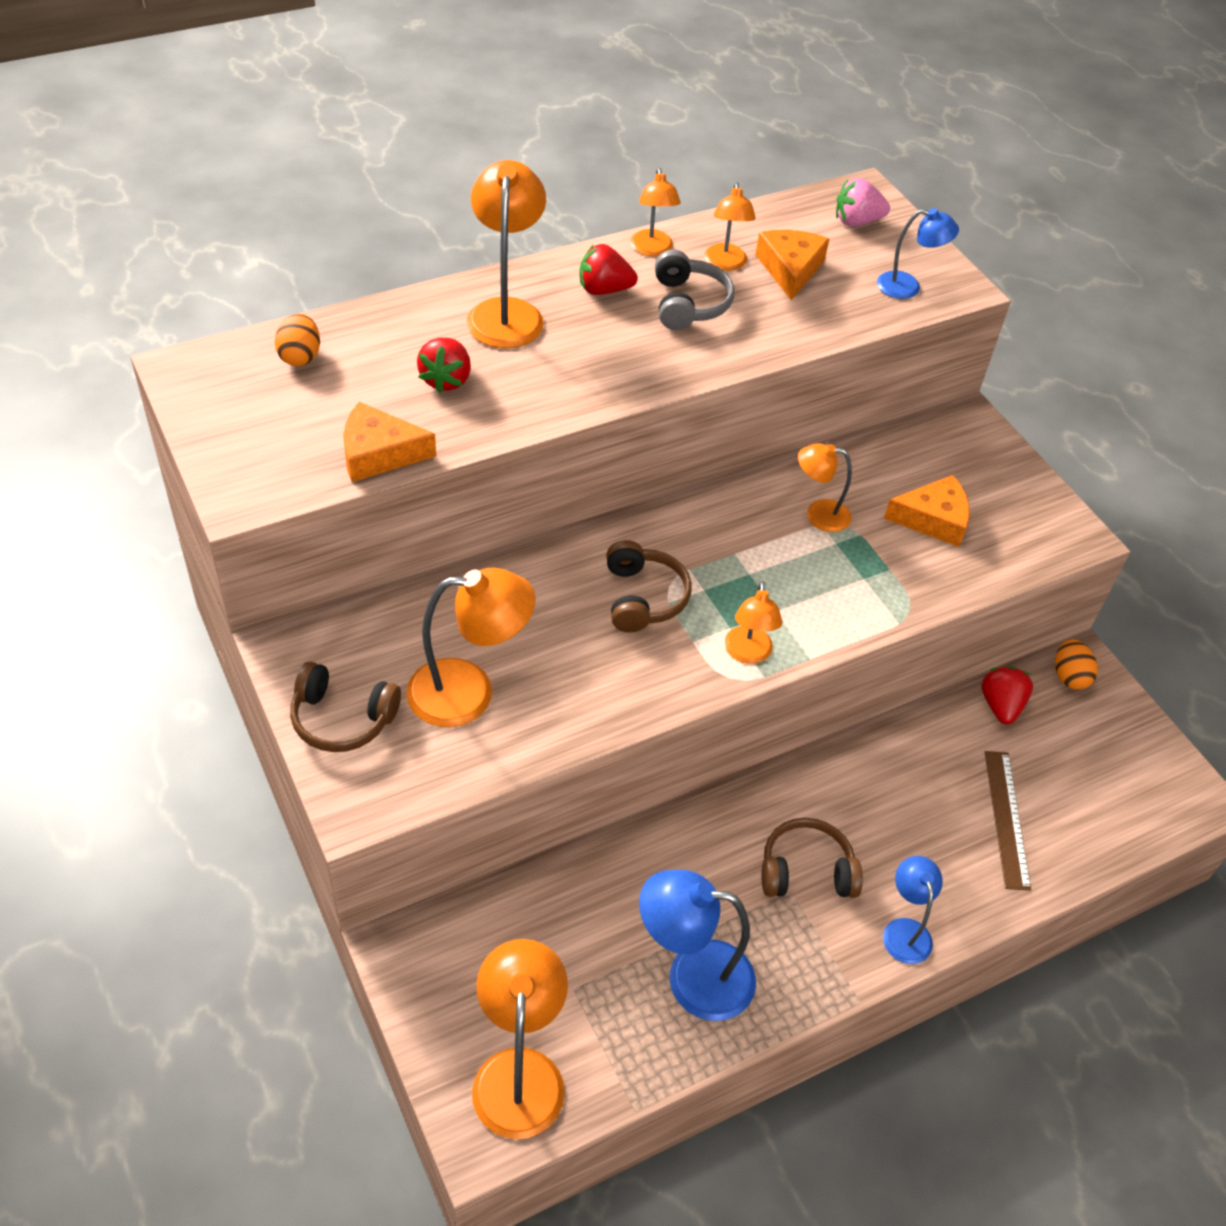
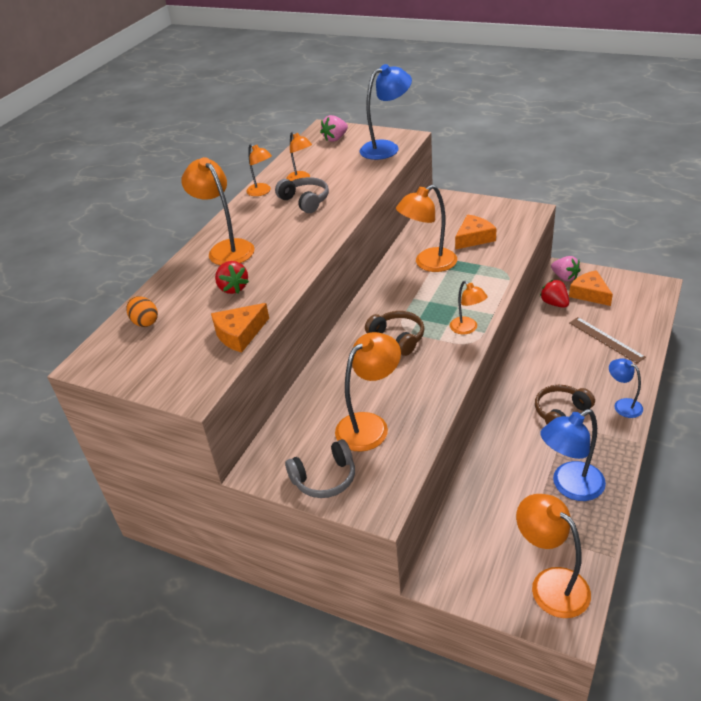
camera: 30 degrees left, 10 degrees down
brown headphones [290,662,401,752] -> grey headphones [285,439,355,498]
red strawberry [579,244,638,295] -> none
orange cheese [755,230,829,300] -> orange cheese moved to [569,270,613,306]
orange lamp [798,443,852,532] -> orange lamp [396,185,457,272], size x1.69
blue lamp [877,208,959,299] -> blue lamp [359,64,412,160], size x1.69
orange egg [1055,639,1098,690] -> pink strawberry [551,256,581,281]

